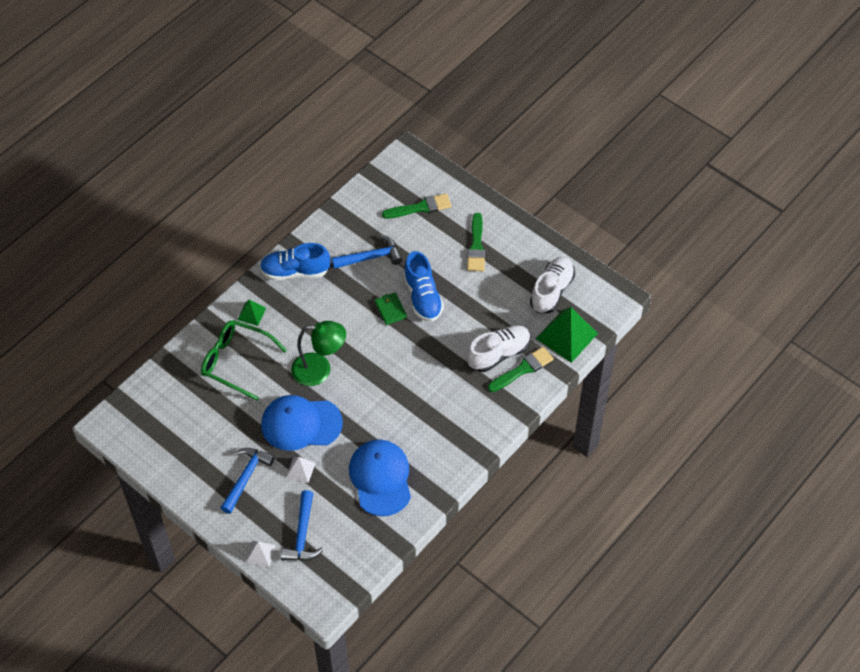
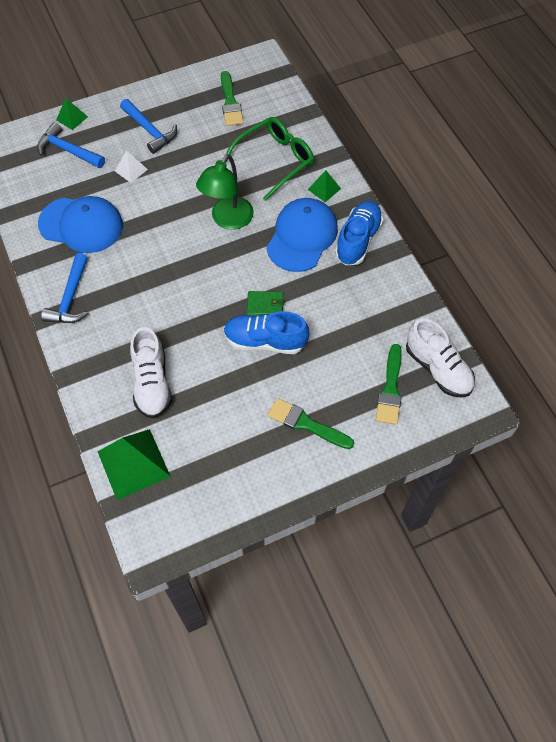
camera: 115 degrees right, 5 degrees up
white pyramid [246,541,276,567] -> green pyramid [56,98,88,130]
blue cap [261,395,343,451] -> blue cap moved to [266,198,338,272]
blue hammer [332,234,402,269] -> blue hammer moved to [41,253,88,323]
green brush [488,347,554,392] -> green brush moved to [221,71,244,126]
white shoe [530,257,575,313] -> white shoe moved to [406,319,475,397]

